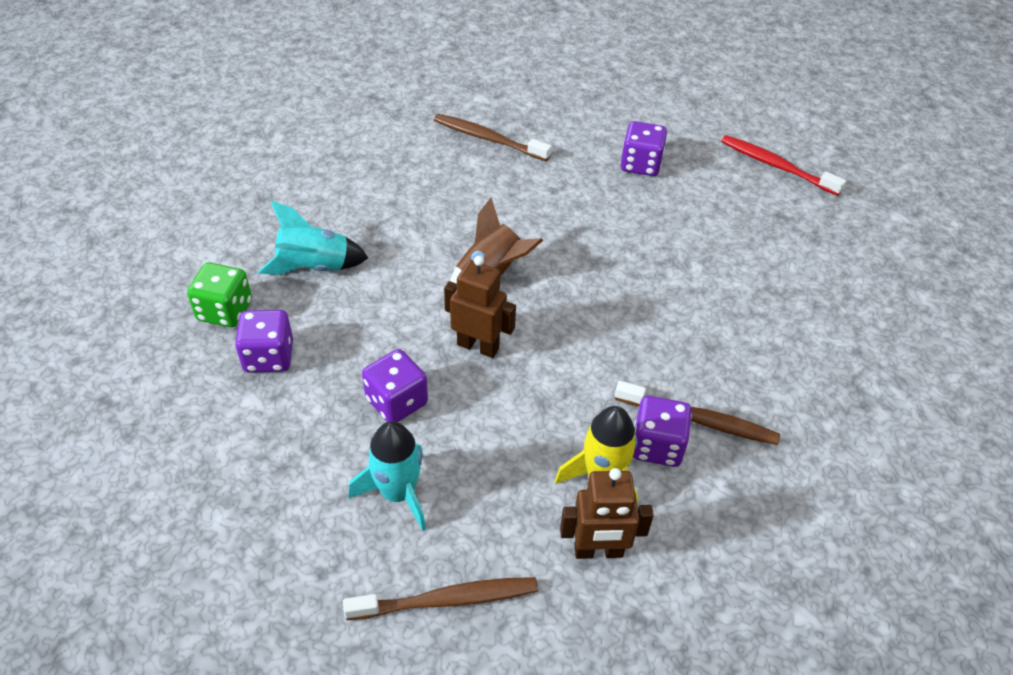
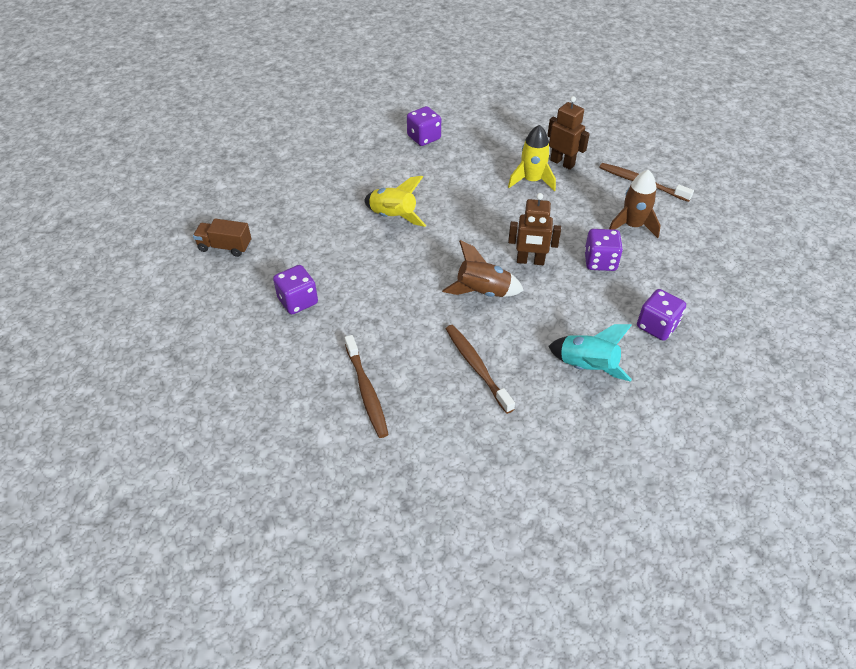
camera: 135 degrees left, 0 degrees up
green dice [187,263,252,328] -> none
turquoise rocket [349,421,426,531] -> brown rocket [609,170,661,238]
brown robot [444,256,516,358] -> brown robot turned 60 degrees counterclockwise [508,193,561,265]
brown toothbrush [615,381,780,445] -> brown toothbrush moved to [446,325,515,414]
purple dice [633,396,692,467] -> purple dice moved to [407,106,441,146]
red toothbrush [721,135,846,196] -> brown truck [193,219,251,257]
none -> yellow rocket [364,176,426,227]

